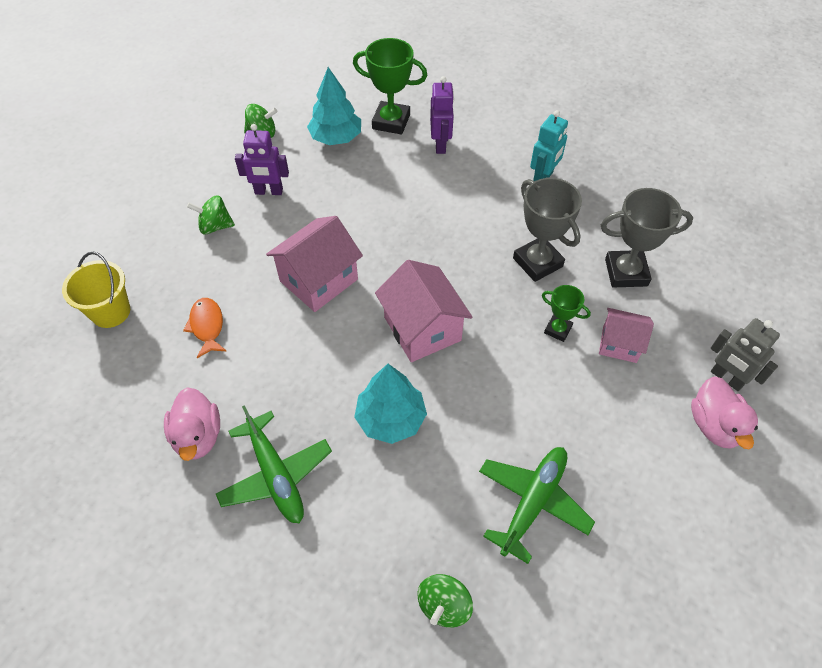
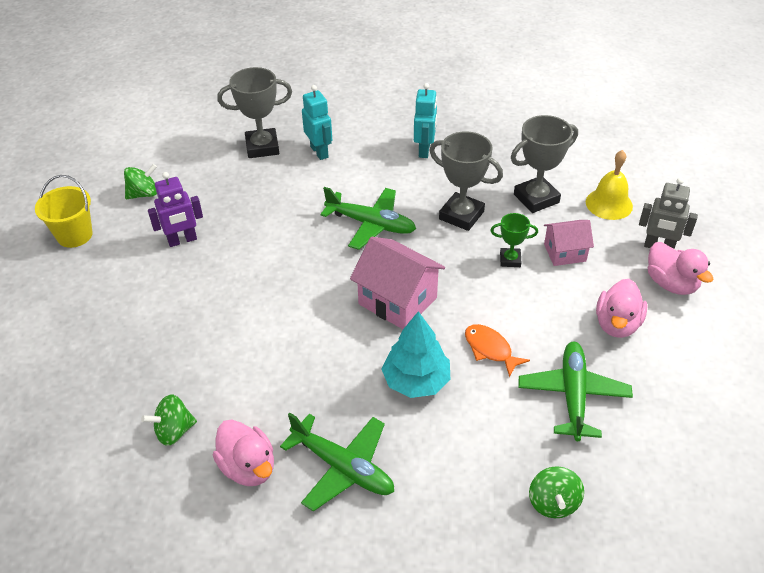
camera: 25 degrees left, 10 degrees down
yellow bucket [62,252,130,328] -> yellow bucket moved to [35,175,93,248]
orange fish [183,298,226,358] -> orange fish moved to [465,324,530,377]
green spinning top [187,195,235,235] -> green spinning top moved to [141,394,197,446]
pink house [266,216,363,312] -> none
turquoise tree [307,67,361,145] -> none
green trophy [353,38,427,135] -> grey trophy [217,67,292,158]
purple robot [430,76,454,154] -> turquoise robot [302,85,332,160]
none -> green plane [320,187,416,250]
none -> yellow bell [586,150,633,220]
none -> pink duck [596,279,648,338]

